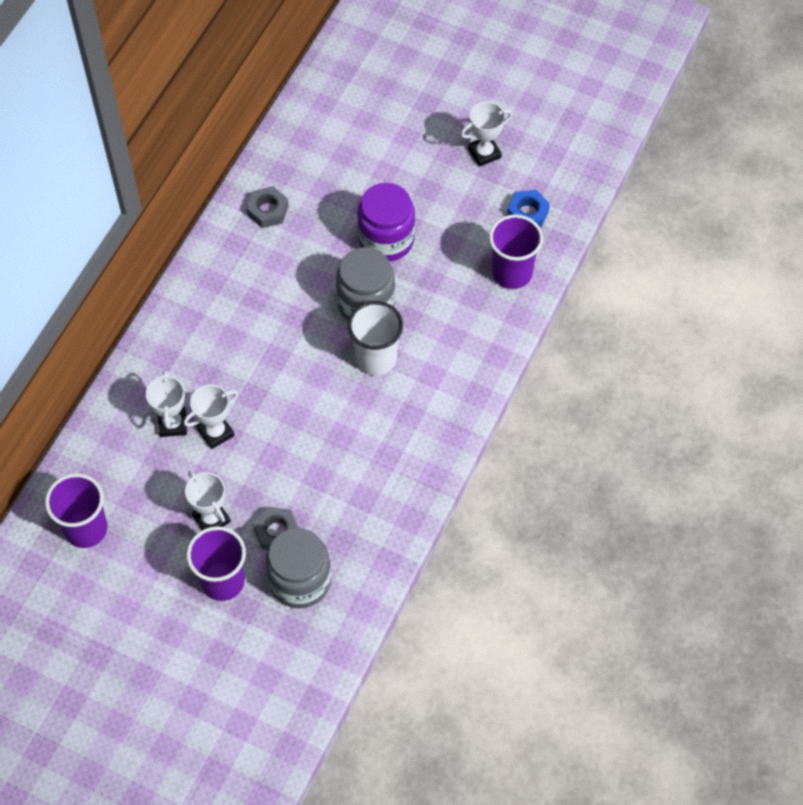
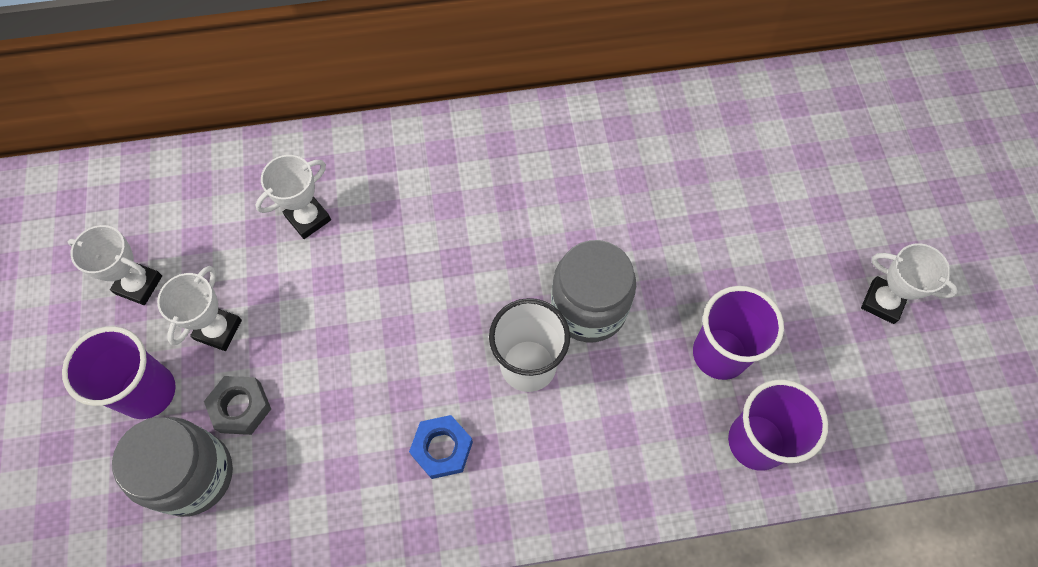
camera: 55 degrees right, 5 degrees up
purple cup [45,473,107,548] -> purple cup moved to [693,286,784,380]
white trophy [184,385,238,449] -> white trophy moved to [68,225,162,305]
grey nut [247,186,289,228] -> none
purple jar [357,183,415,262] -> none
blue nut [507,190,550,228] -> blue nut moved to [409,415,473,479]

